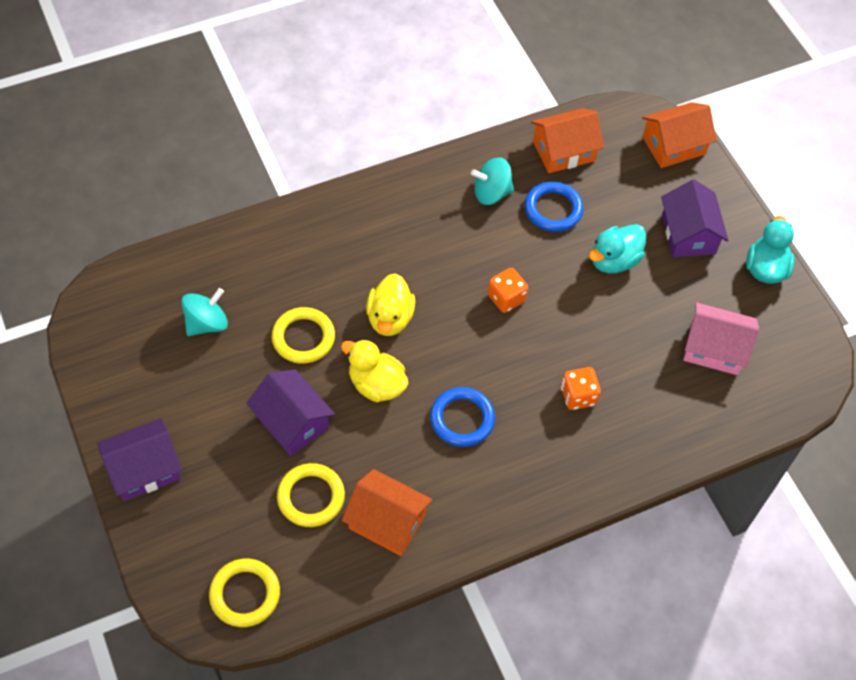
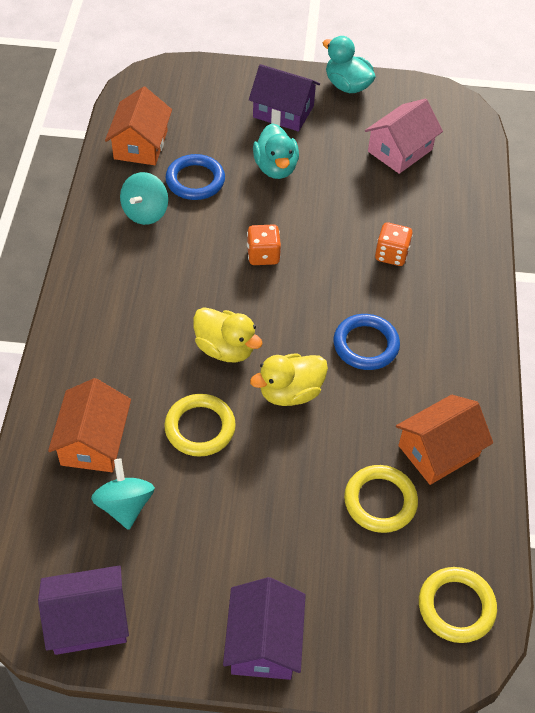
camera: 60 degrees left, 5 degrees down
purple house [246,369,335,456] -> purple house moved to [38,565,129,655]
orange house [642,102,717,168] -> orange house moved to [48,378,131,472]

